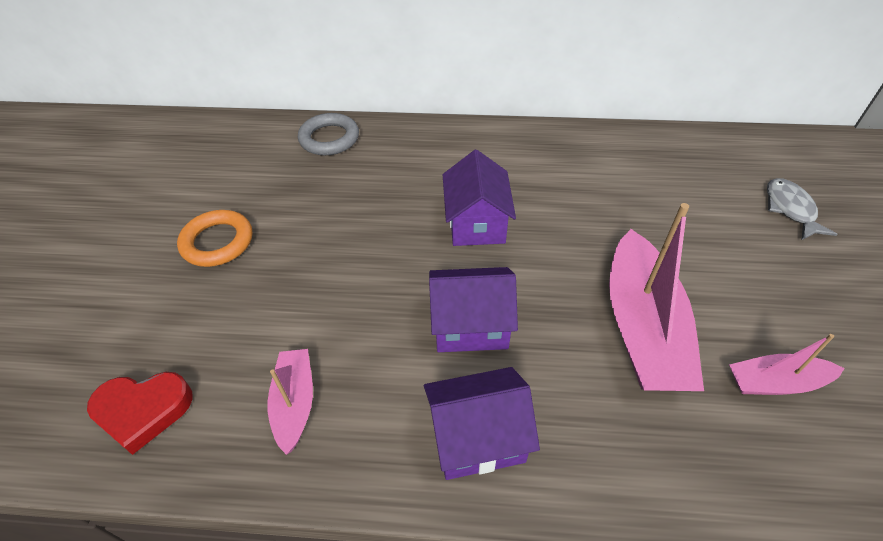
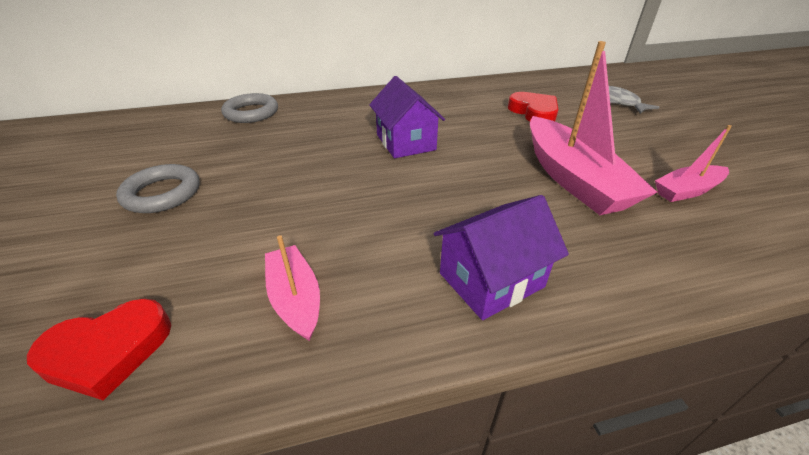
camera: 20 degrees left, 10 degrees down
orange ring [177,210,252,267] -> grey ring [116,164,200,213]
purple house [429,267,518,352] -> none
none -> red heart [508,92,559,122]

